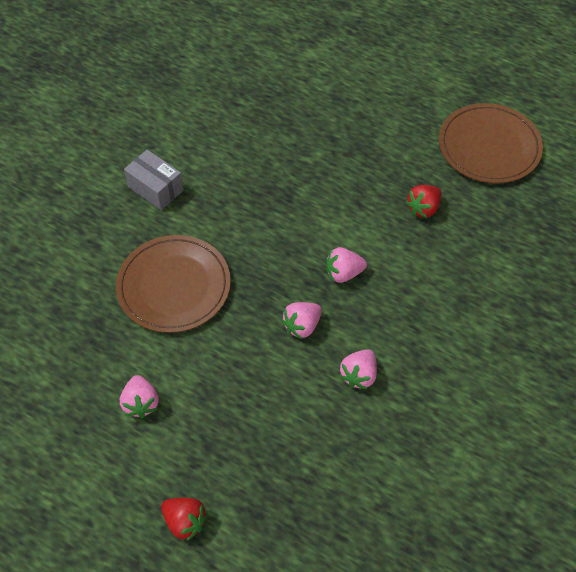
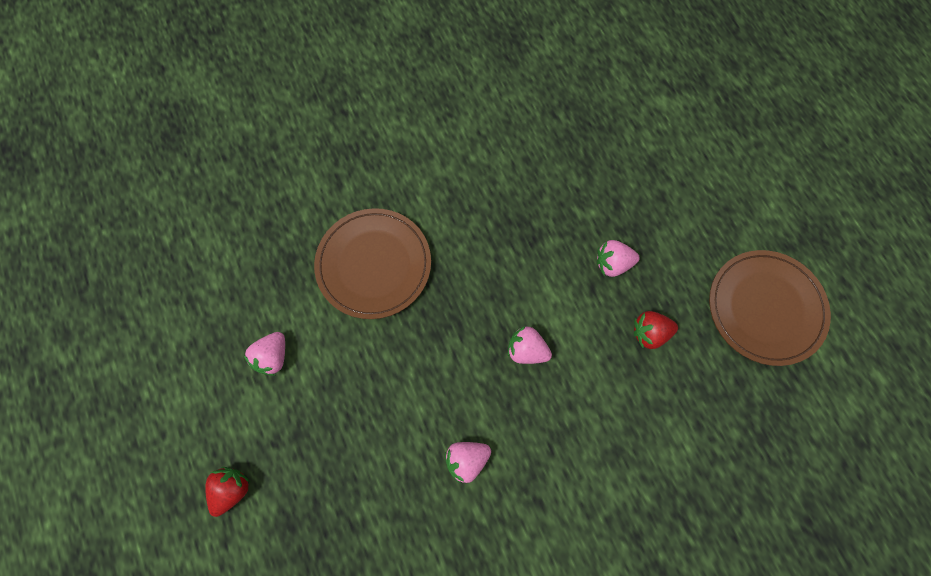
camera: 35 degrees right, 15 degrees up
grey box [124,149,184,210] -> none
red strawberry [161,498,208,542] -> red strawberry turned 135 degrees counterclockwise [205,467,250,517]
pink strawberry [281,302,322,339] -> pink strawberry moved to [597,240,640,277]

